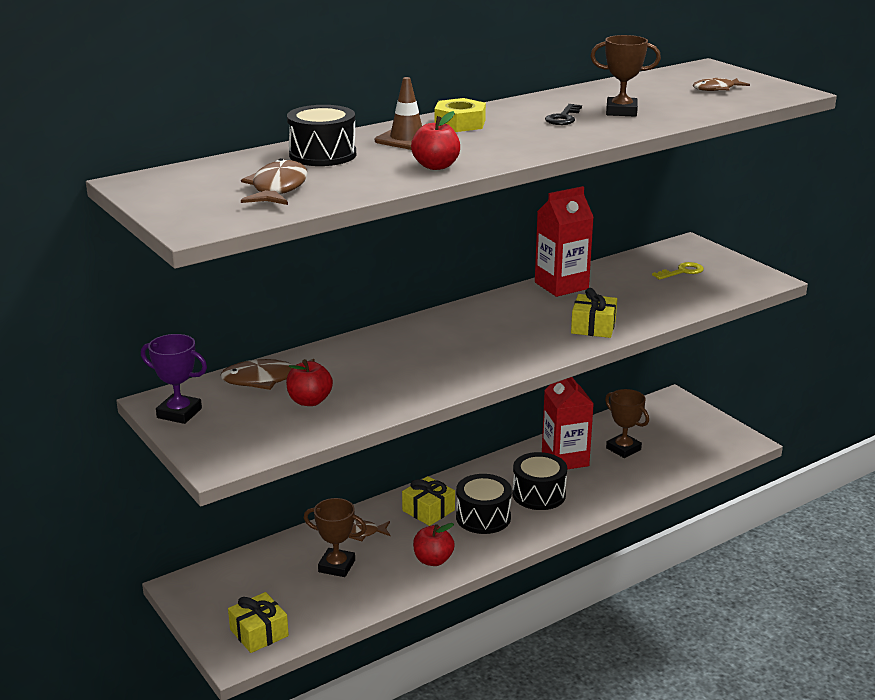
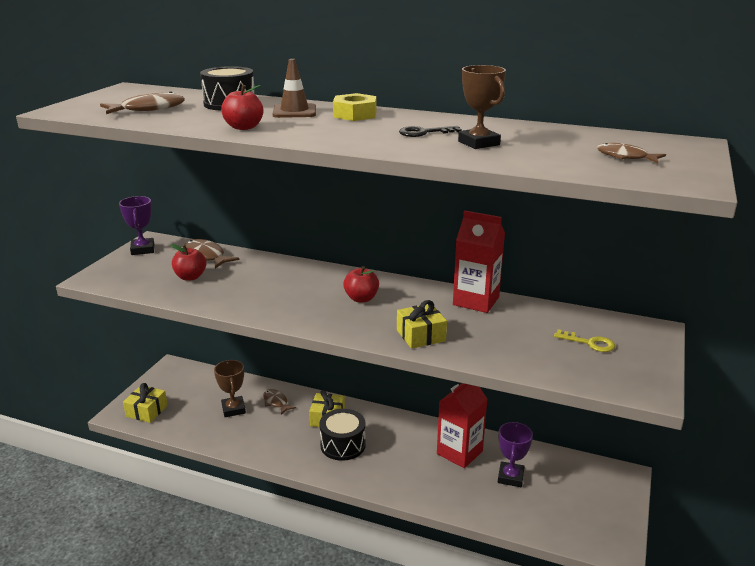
camera: 55 degrees right, 0 degrees up
red apple [413,523,455,566] -> red apple moved to [343,266,379,303]
black drum [512,452,567,510] -> none
brown trophy [605,389,649,458] -> purple trophy [498,422,533,487]

